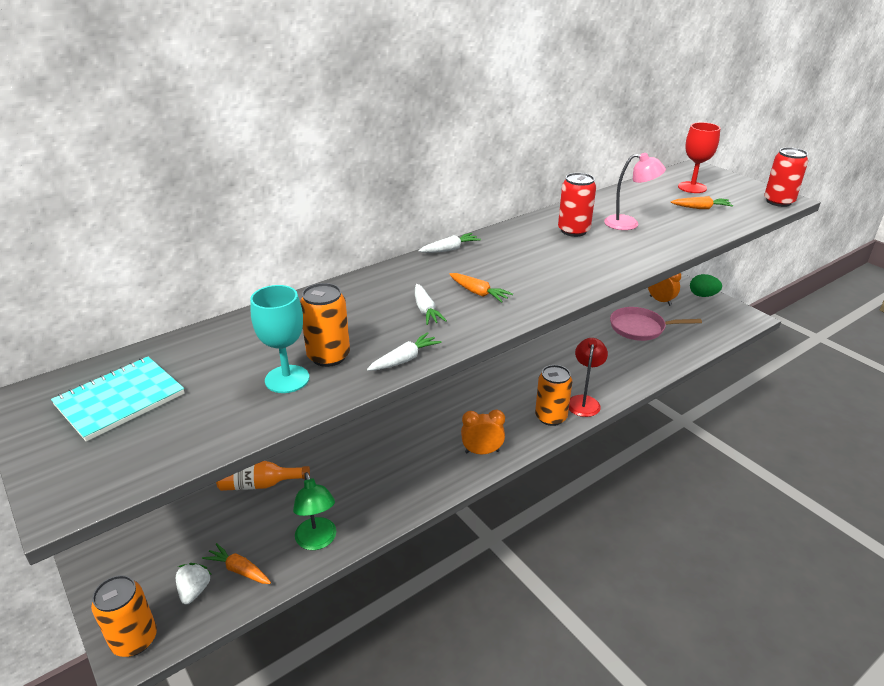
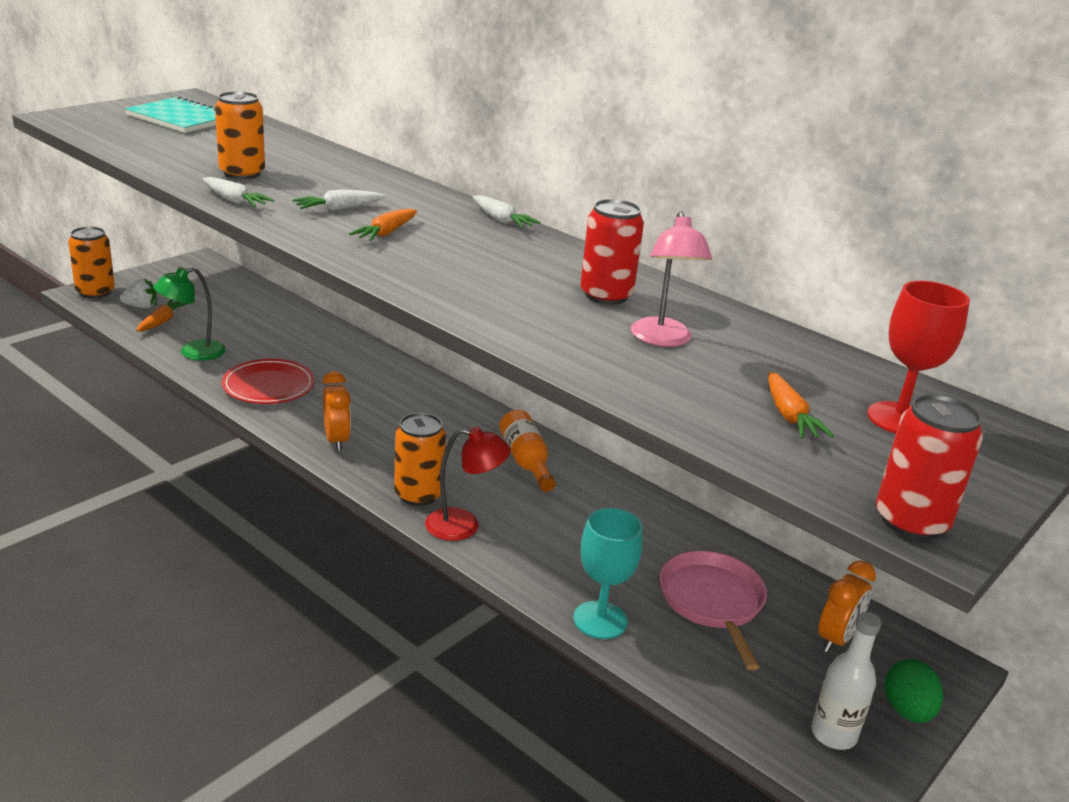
camera: 75 degrees right, 5 degrees down
orange bottle [216,461,310,491] -> orange bottle moved to [499,410,556,492]
turquoise goblet [250,285,309,393] -> turquoise goblet moved to [573,508,643,639]
none -> red plate [222,359,315,404]
none -> white bottle [811,612,882,750]

